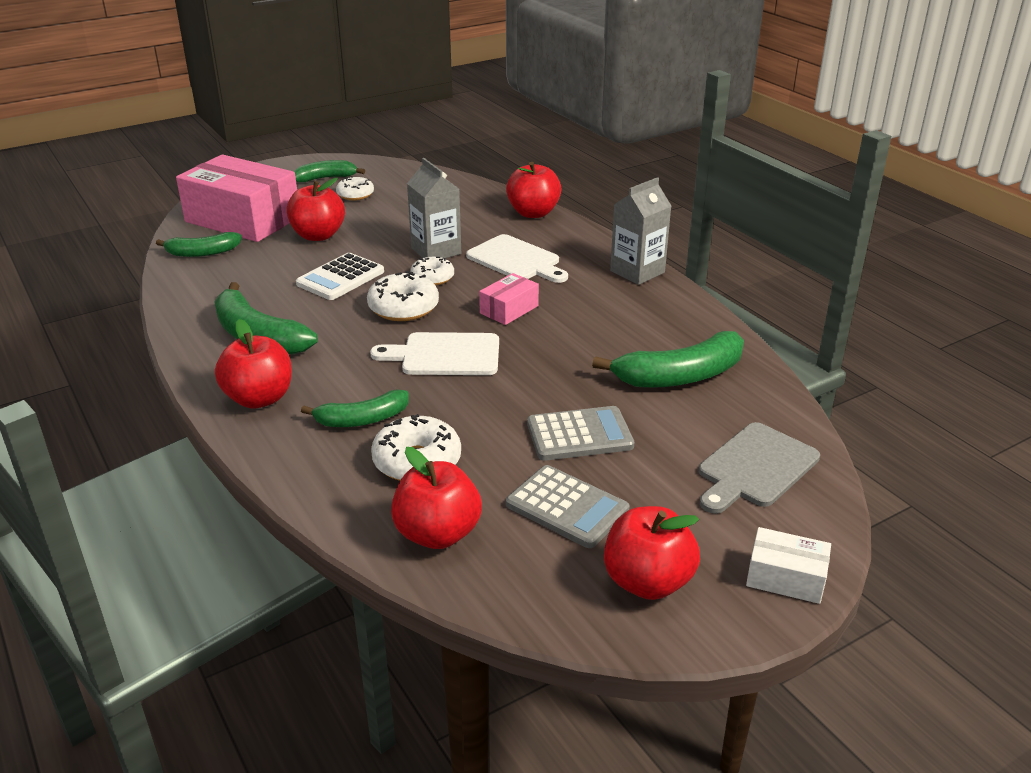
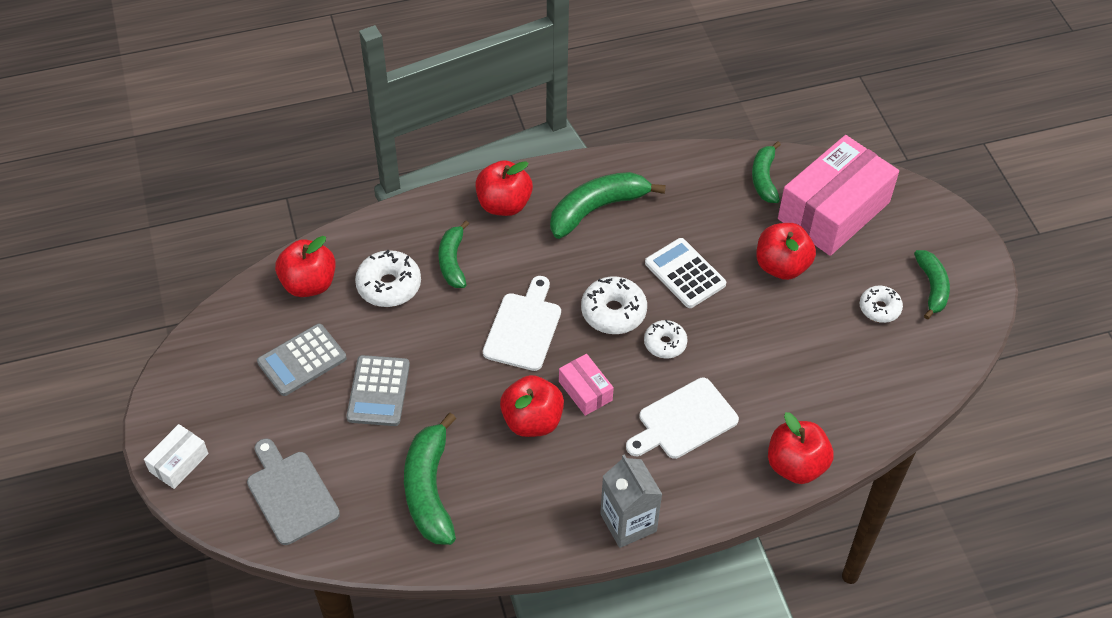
camera: 105 degrees right, 20 degrees up
grey carton [407,158,461,258] -> none
red apple [604,506,700,600] -> red apple moved to [500,375,564,437]

